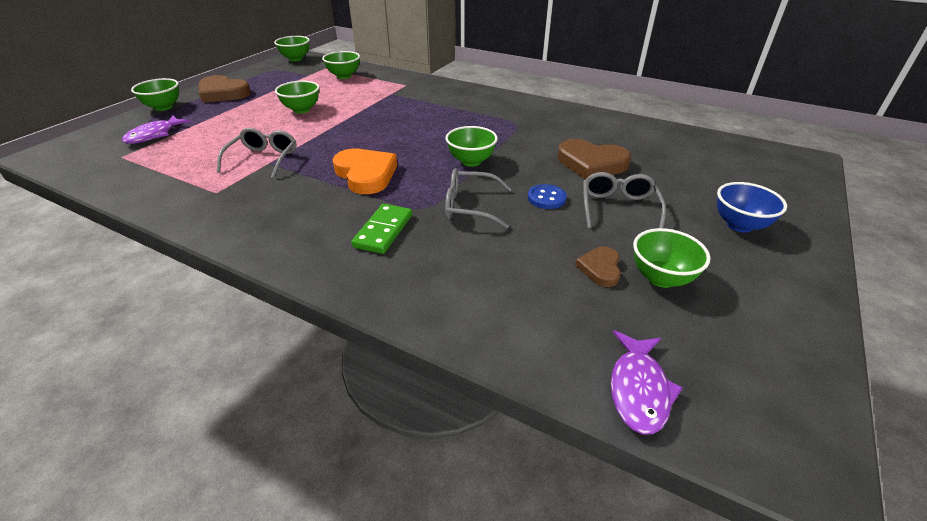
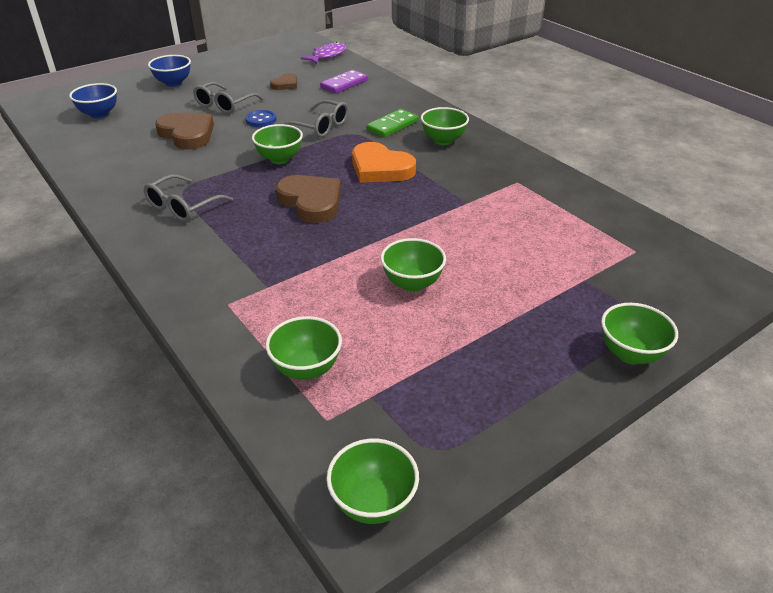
camera: 155 degrees left, 0 degrees up
purple fish [122,116,191,144] -> none
brown heart [199,75,251,103] -> brown heart moved to [276,175,341,223]
grey glasses [217,128,297,179] -> grey glasses moved to [144,174,233,222]
orange heart [333,149,397,194] -> orange heart turned 45 degrees counterclockwise [352,142,416,183]
green bowl [633,228,711,288] -> green bowl moved to [421,107,469,145]
none -> blue bowl [69,83,117,119]
none -> purple domino [320,70,368,94]

